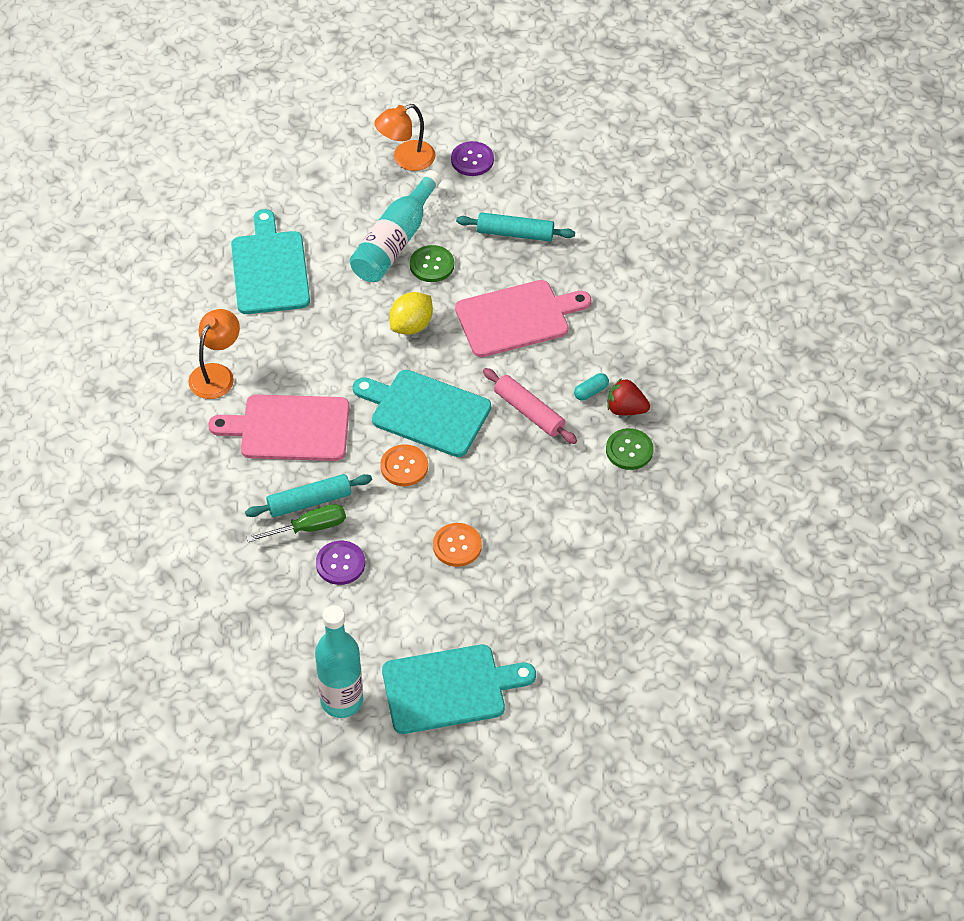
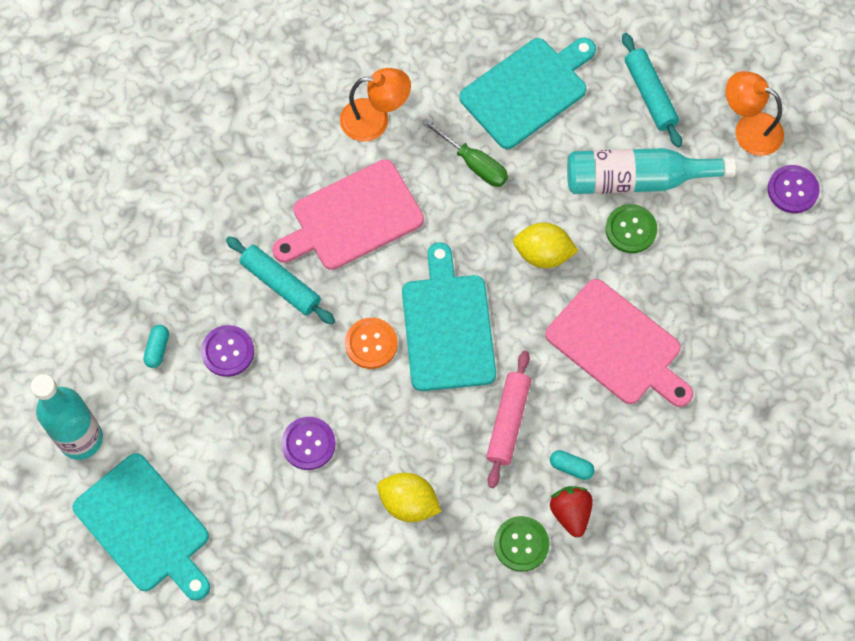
camera: 60 degrees right, 15 degrees up
pink cutting board [208,394,349,461] -> pink cutting board turned 90 degrees counterclockwise [272,159,424,270]
green screwdriver [246,504,346,542] -> green screwdriver moved to [422,119,508,187]
orange button [433,523,482,567] -> purple button [281,417,336,470]
turquoise rolling pin [456,212,575,242] -> turquoise rolling pin moved to [622,33,682,147]
none -> turquoise capsule [143,325,169,368]
none -> yellow lemon [377,473,442,522]

